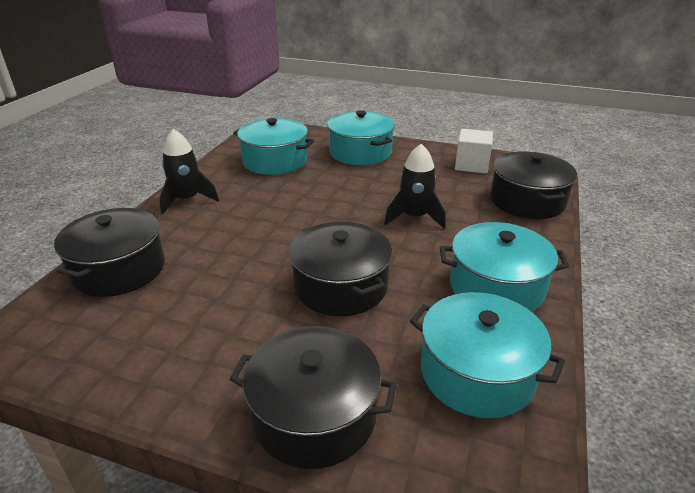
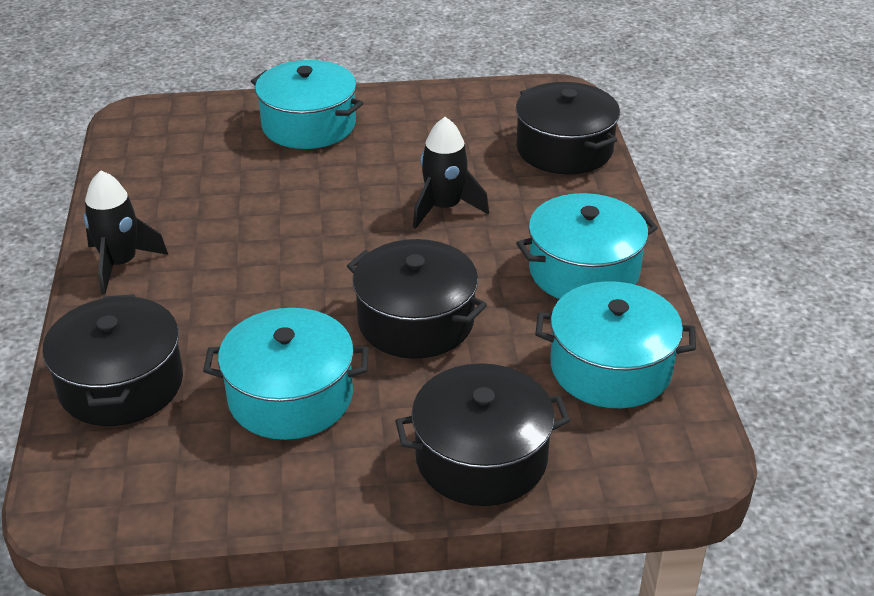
camera: 25 degrees left, 5 degrees up
turquoise pot [233,118,314,175] -> turquoise pot moved to [203,308,369,440]
white cube [455,129,493,173] -> none

